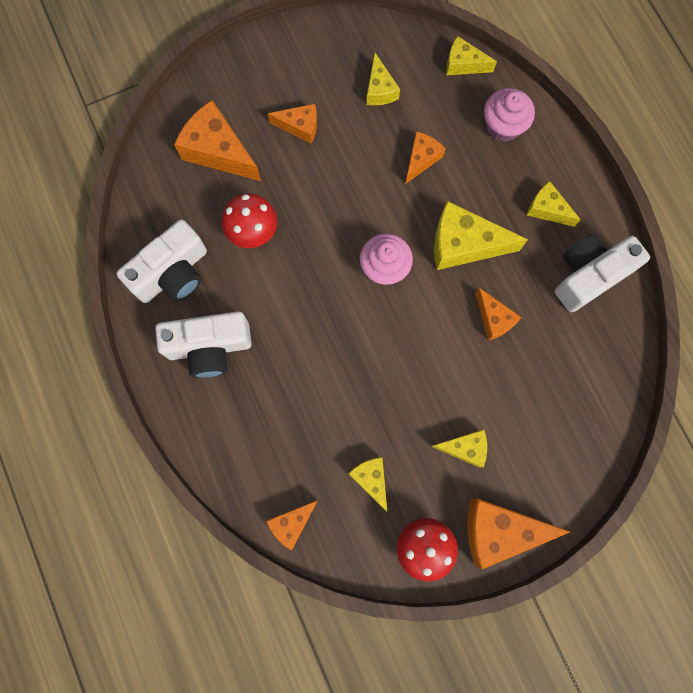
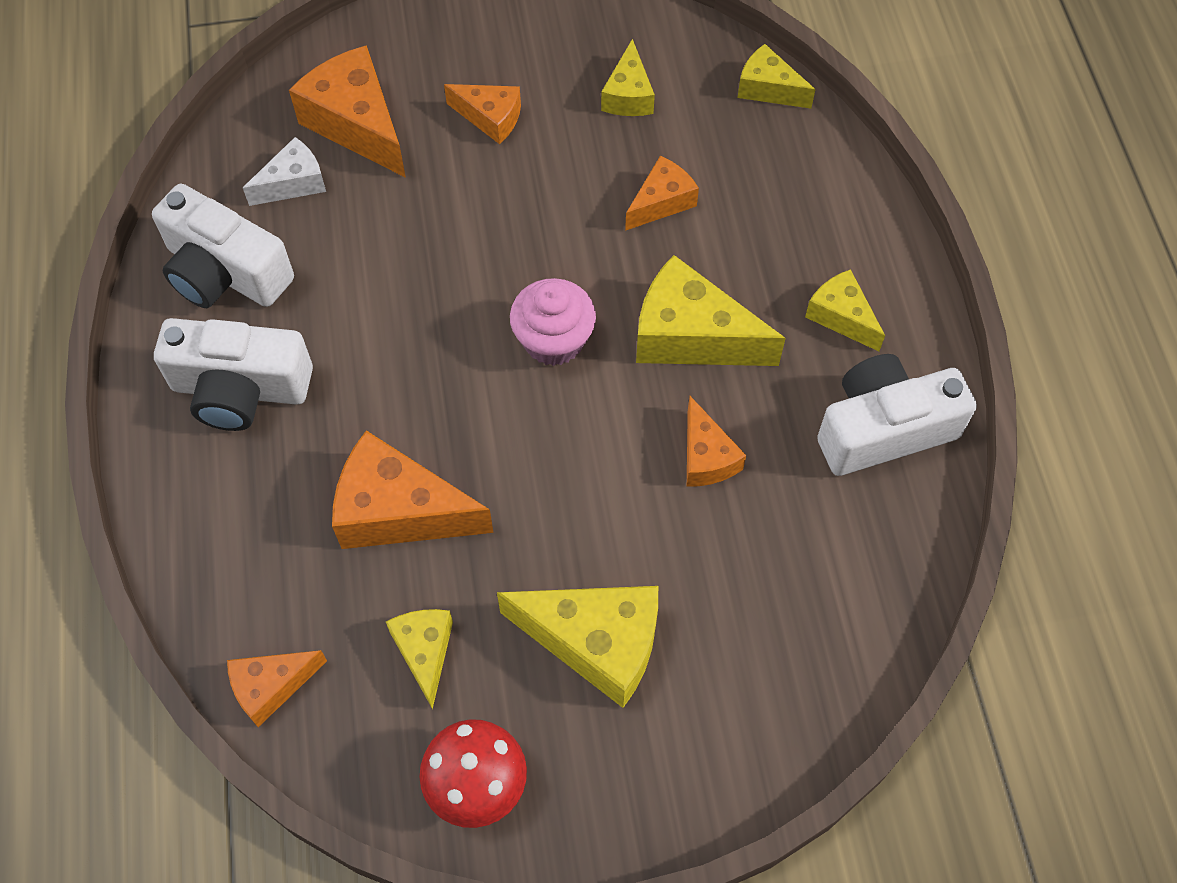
camera: 15 degrees right, 15 degrees down
white camera [116,219,207,303] -> white camera turned 60 degrees clockwise [152,184,294,308]
red mushroom [222,193,277,248] -> none
yellow cheese [431,429,487,468] -> yellow cheese [497,586,658,708], size x1.73
orange cheese [467,498,570,569] -> orange cheese moved to [332,430,494,549]
pink cupcake [484,88,535,142] -> none
none -> white cheese [243,137,326,206]

